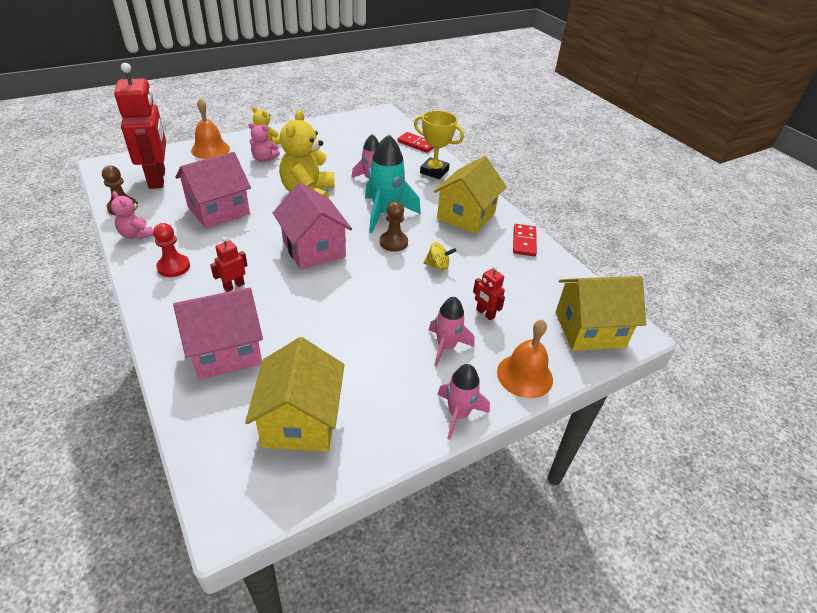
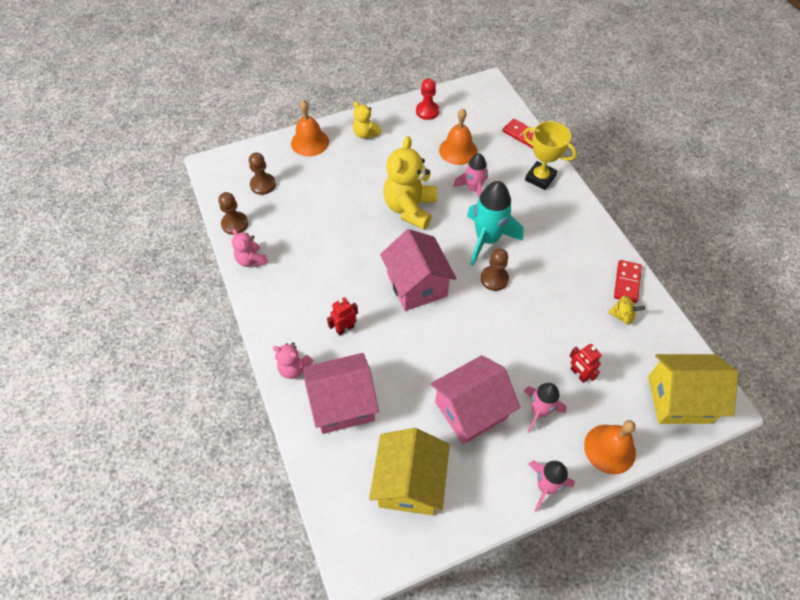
camera: 10 degrees right, 15 degrees up
red robot [114,63,166,189] -> brown pawn [249,152,276,195]
red pawn [153,223,190,277] -> red pawn moved to [416,78,439,120]
pink house [175,152,251,229] -> pink house moved to [430,355,520,444]
pink teddy bear [248,123,280,162] -> pink teddy bear moved to [273,343,313,379]
yellow spinning top [424,242,456,271] -> yellow spinning top moved to [608,295,645,325]
yellow house [434,156,507,234] -> none
none -> orange bell [439,109,477,165]

